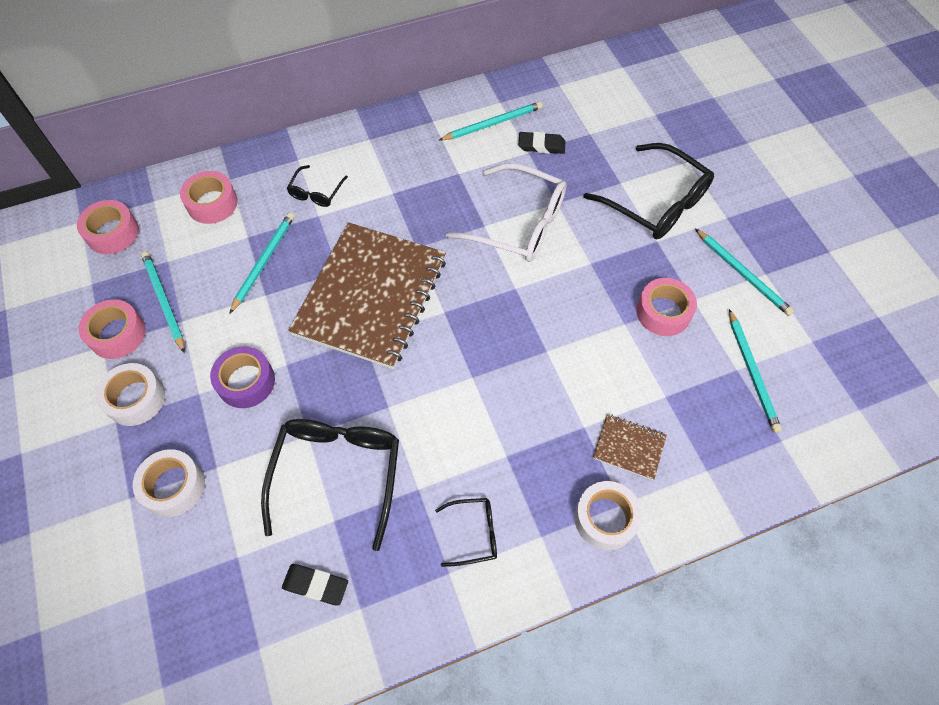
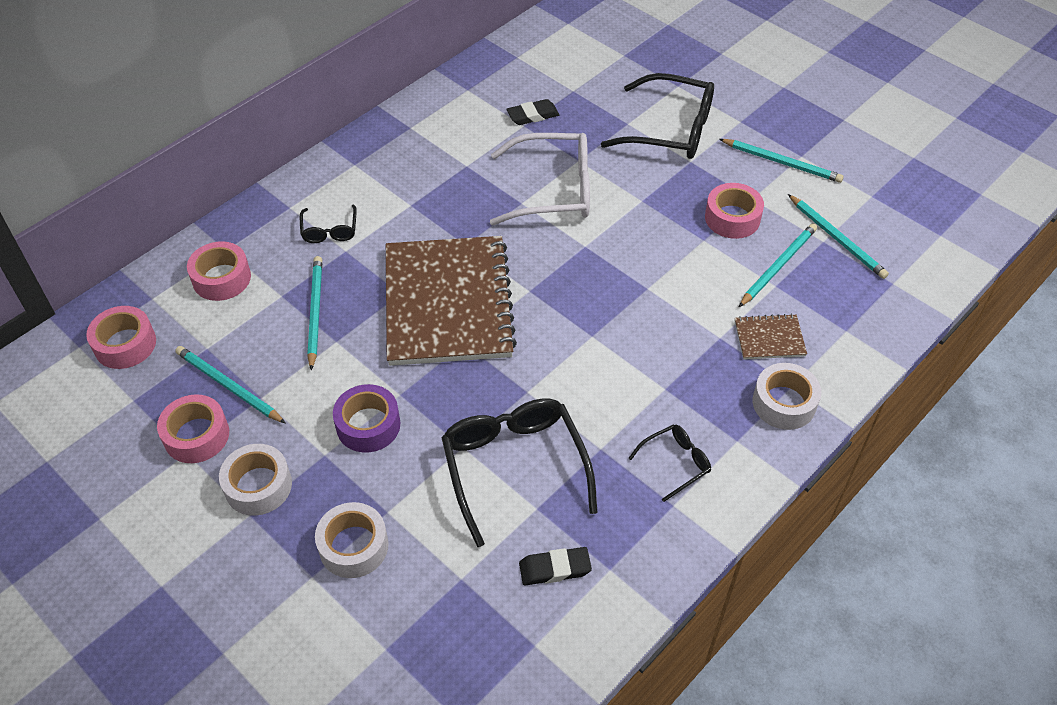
camera: 25 degrees left, 10 degrees down
turquoise pencil [439,101,543,140] -> turquoise pencil moved to [739,224,817,307]

